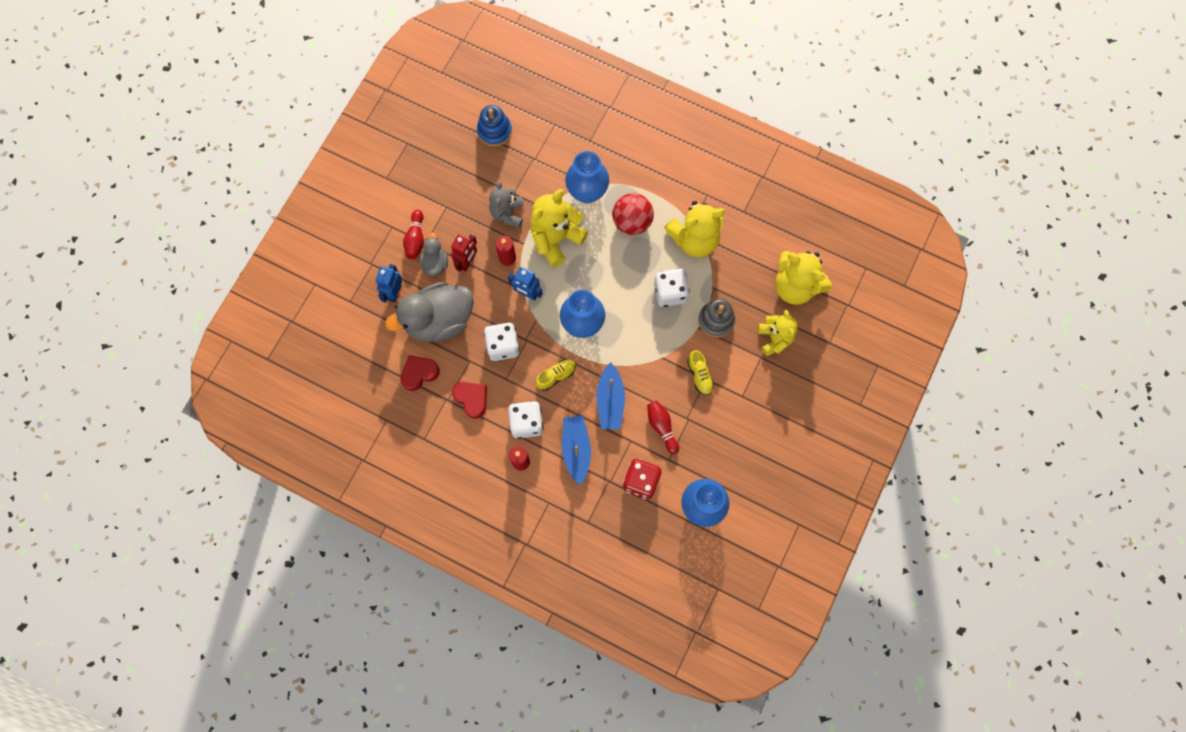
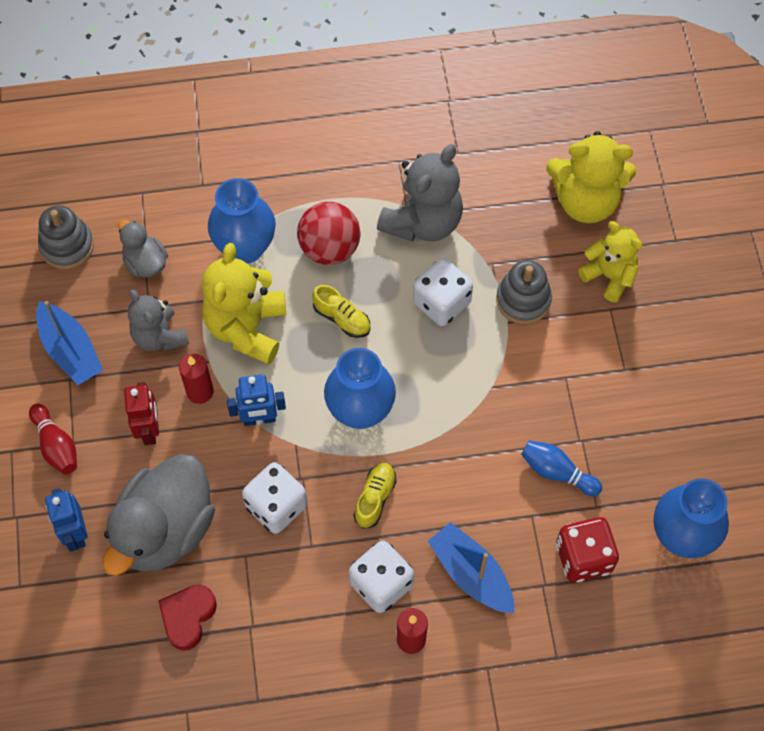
camera: 35 degrees left, 10 degrees down
grey duck [420,232,448,276] -> grey duck moved to [118,220,168,278]
red heart [452,382,487,419] -> none
blue stacking toy [477,105,512,147] -> grey stacking toy [38,205,94,269]
blue boat [596,362,625,429] -> blue boat moved to [36,301,103,385]
red bowling pin [647,401,679,454] -> blue bowling pin [521,440,602,496]
yellow teddy bear [664,201,725,257] -> grey teddy bear [377,144,463,242]
yellow shoe [687,350,714,396] -> yellow shoe moved to [312,285,370,338]

